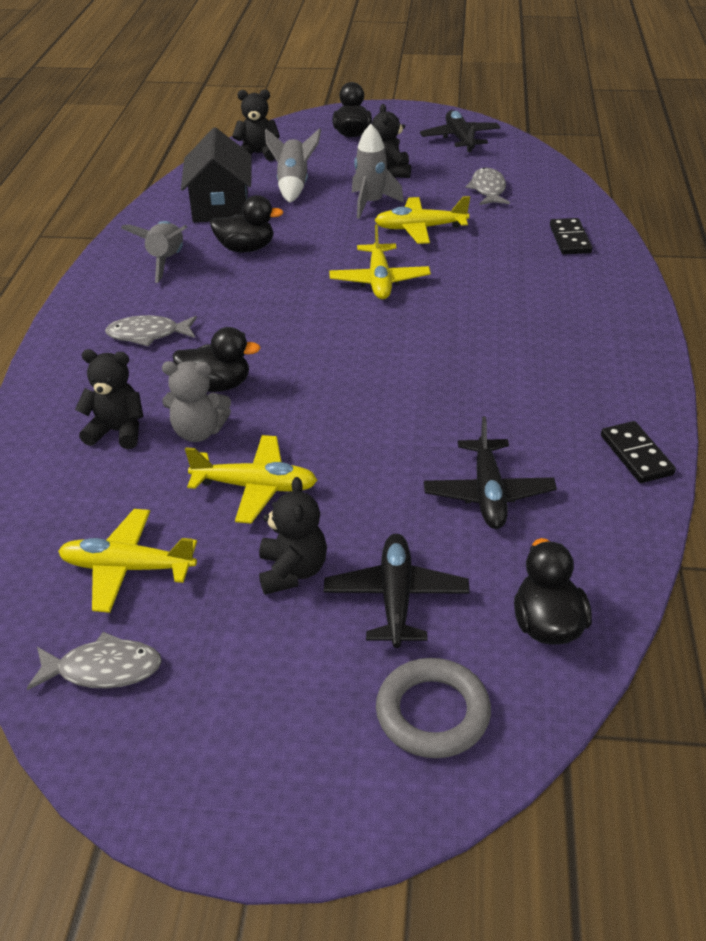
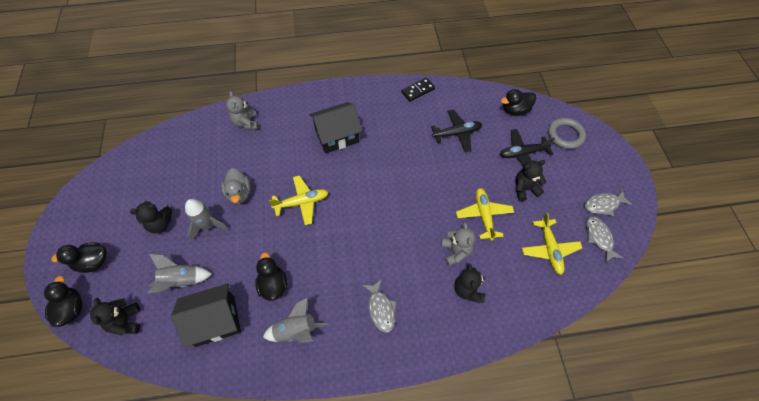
camera: 105 degrees left, 20 degrees up
black duck [173,327,261,392] -> black duck moved to [44,276,82,327]
yellow plane [374,196,470,244] -> grey duck [221,168,251,204]
black plane [420,110,501,152] -> none
grey fish [466,168,510,205] -> grey fish moved to [584,189,632,216]
black domino [550,218,592,254] -> grey teddy bear [226,91,258,129]
none -> black house [309,102,362,154]

